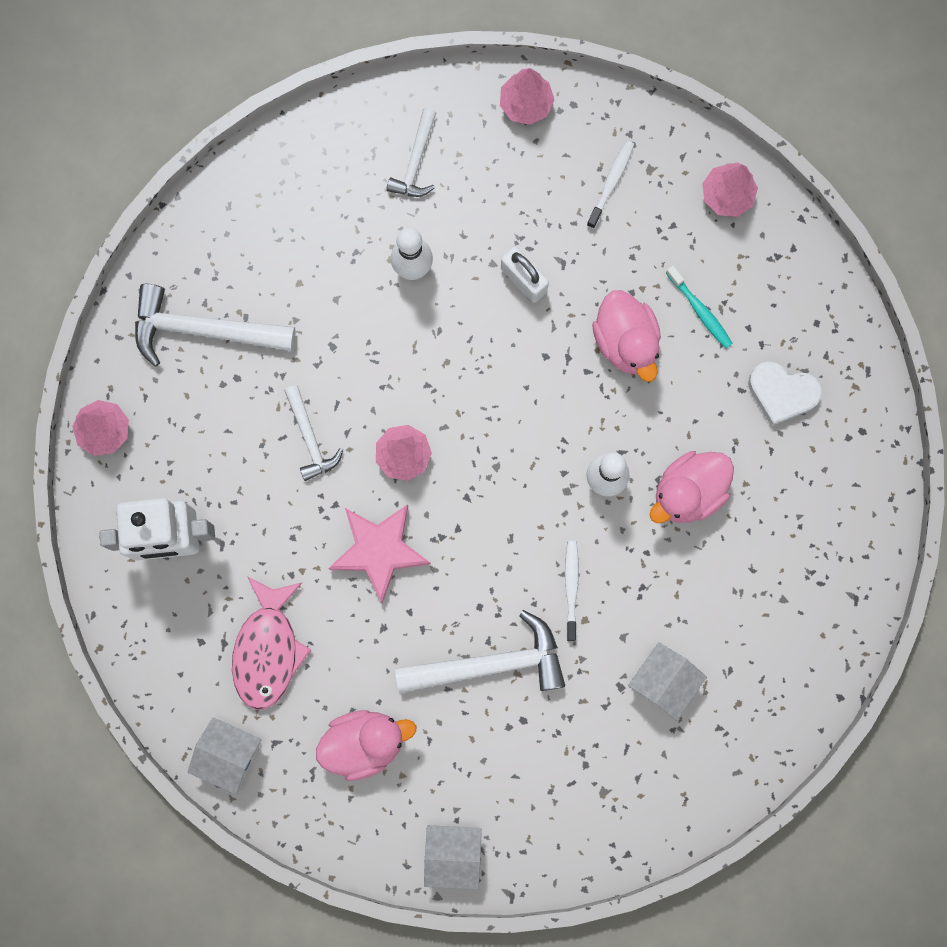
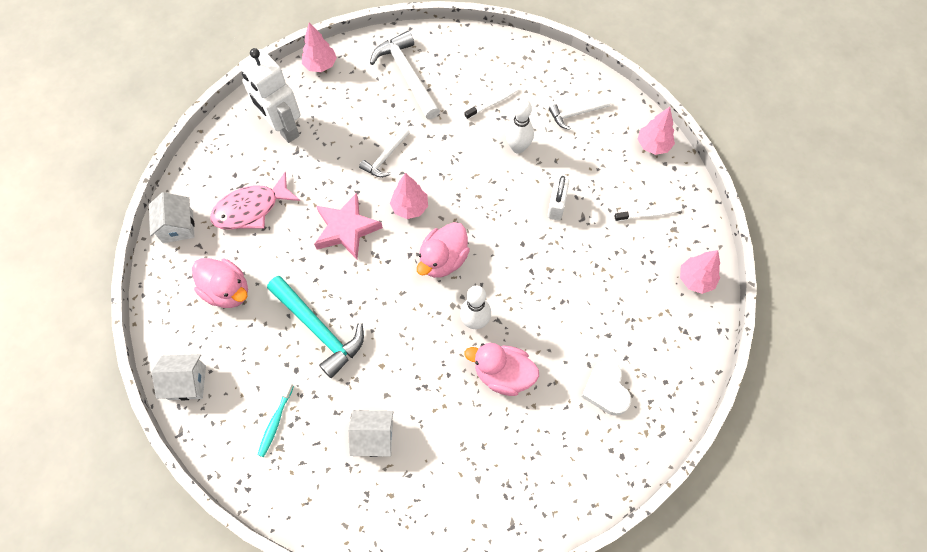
camera: 55 degrees right, 15 degrees down
white hammer [395,610,565,693] -> turquoise hammer [267,276,364,378]
white house [424,825,482,890] -> white house turned 60 degrees counterclockwise [151,354,206,400]
white toothbrush [565,541,579,641] -> white toothbrush moved to [465,86,519,120]
pink duck [592,290,661,382] -> pink duck moved to [417,222,470,278]
turquoise toothbrush [666,266,733,348] -> turquoise toothbrush moved to [258,382,294,457]

